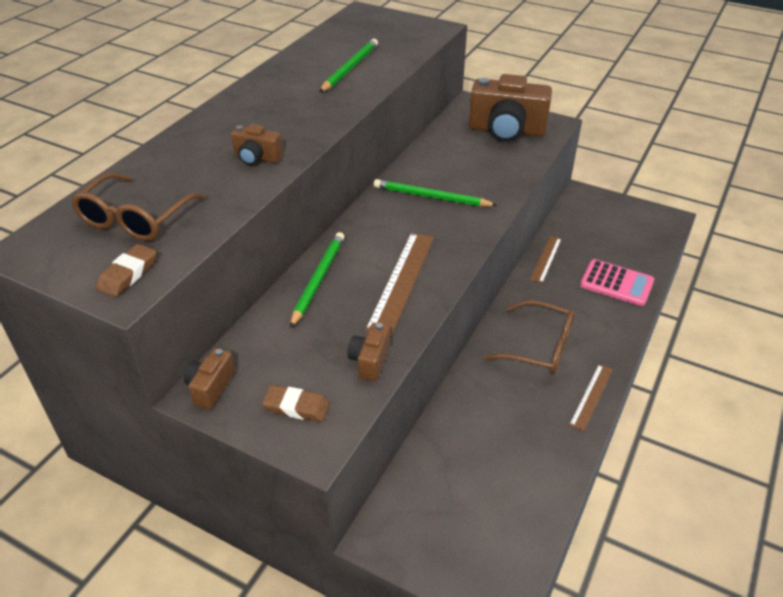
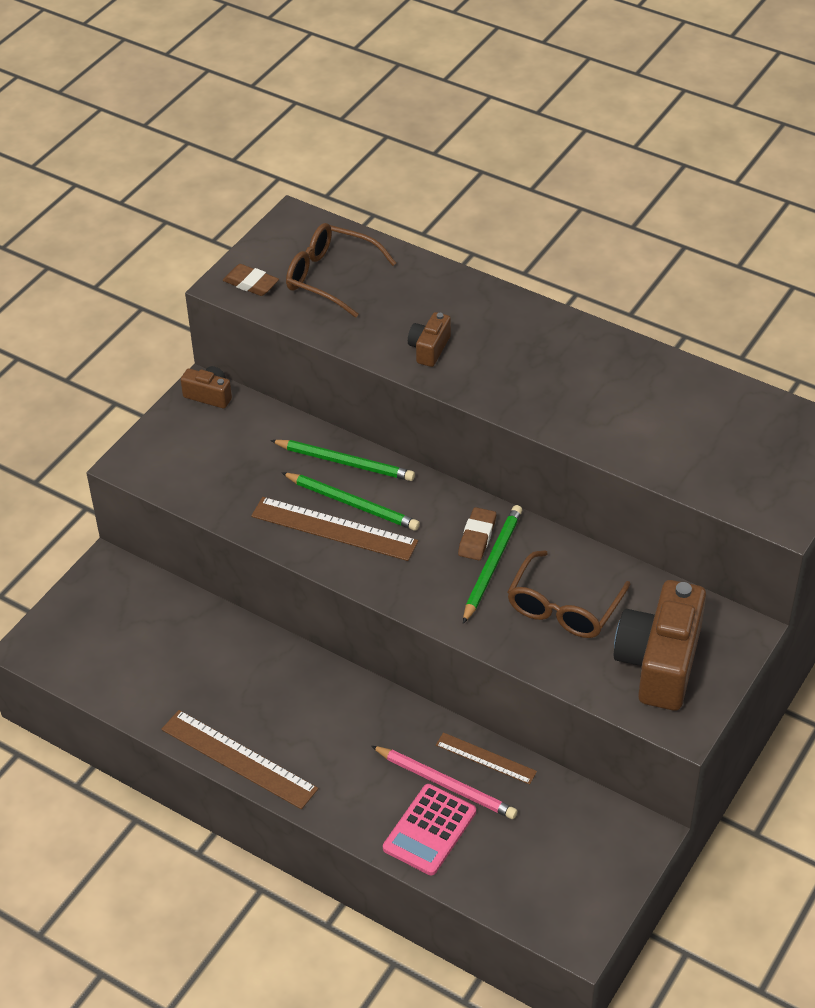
camera: 95 degrees right, 5 degrees up
brown eraser [262,385,330,422] -> brown eraser moved to [458,507,496,560]
green pencil [319,39,378,93] -> green pencil moved to [281,472,420,530]
brown camera [348,323,390,381] -> none
brown glasses [484,300,575,374] -> brown glasses moved to [507,550,630,638]
brown ruler [569,364,613,431] -> brown ruler [161,710,318,809], size x1.68
none -> pink pencil [372,746,517,819]

